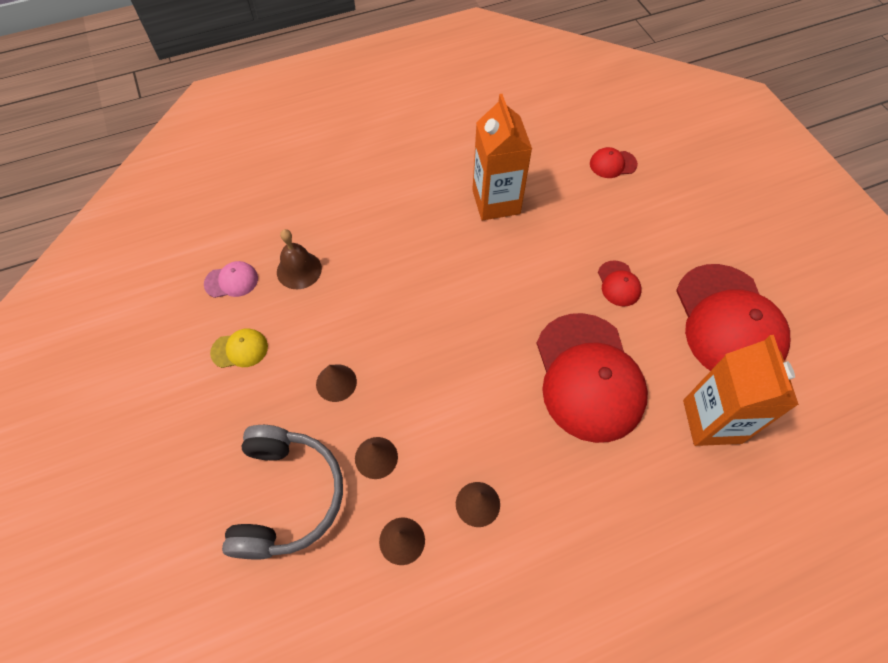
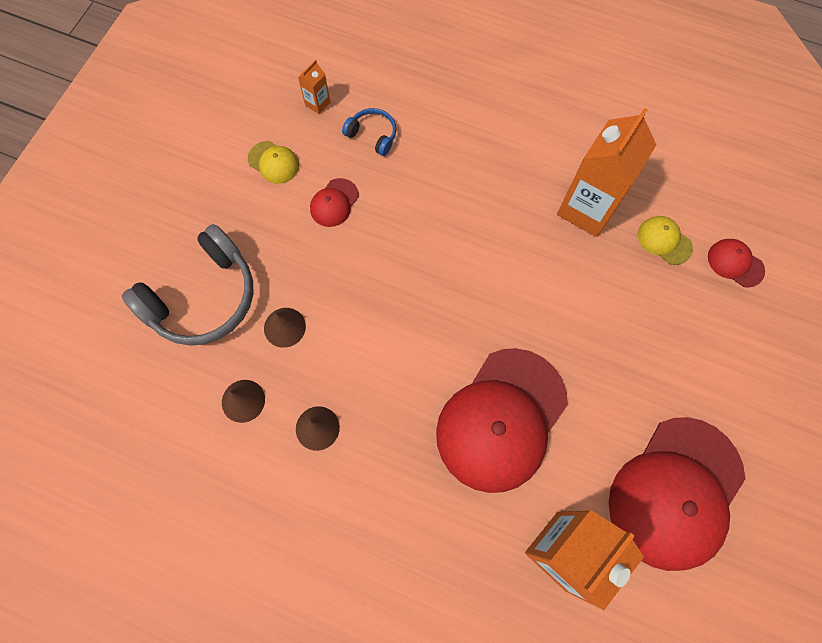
camera: 45 degrees right, 10 degrees up
pink cap [204,261,258,298] -> orange carton [298,60,330,114]
brown bell [277,229,322,289] -> blue headphones [342,108,396,156]
brown cone [316,365,357,402] -> none
red cap [598,260,642,306] -> red cap moved to [310,178,359,227]
none -> yellow cap [638,216,693,265]

